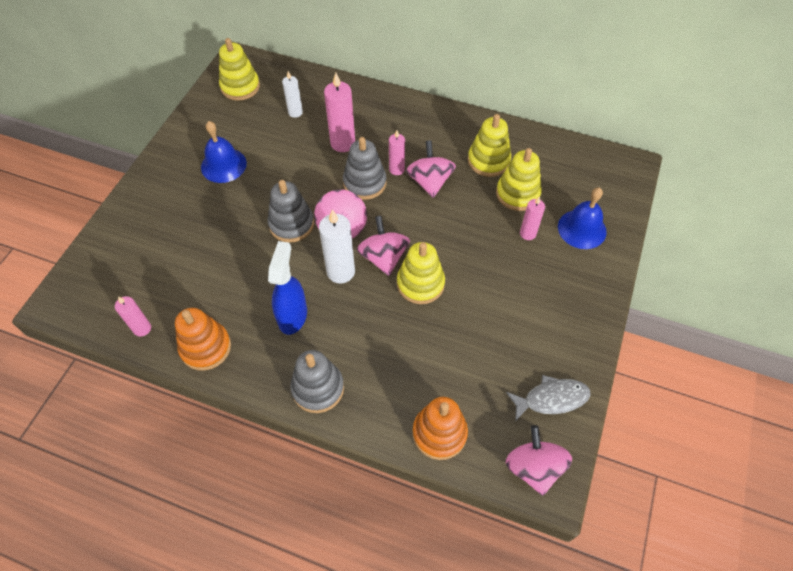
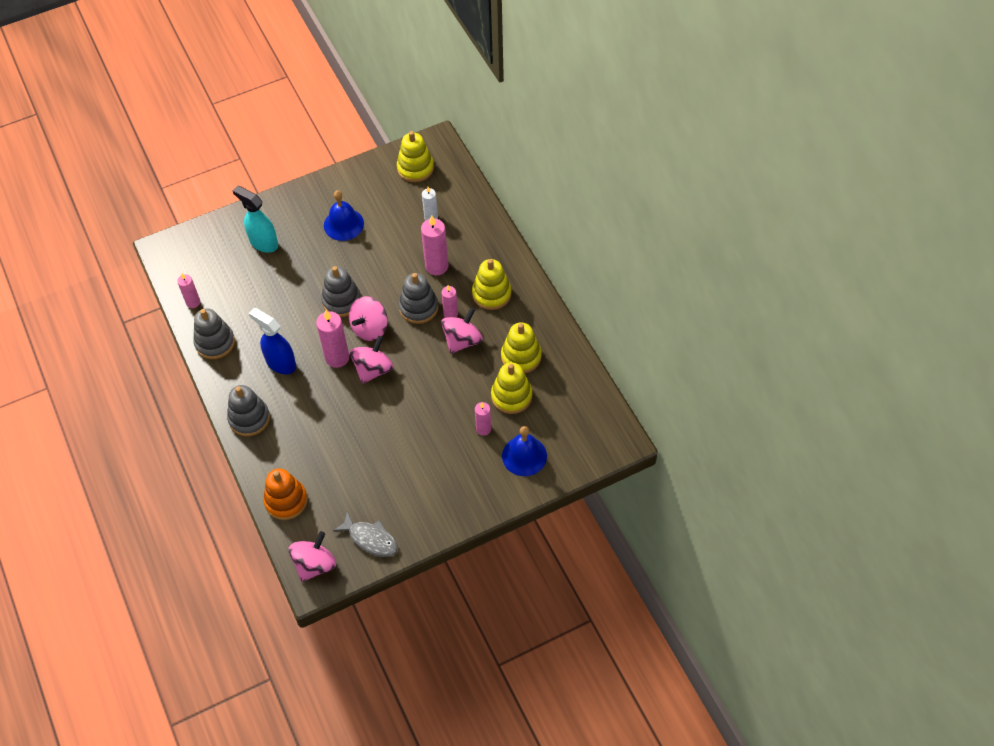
camera: 45 degrees right, 0 degrees up
orange stacking toy [175,308,231,370] -> grey stacking toy [193,308,235,359]
blue spray bottle [268,241,307,335] -> blue spray bottle turned 105 degrees counterclockwise [249,308,296,374]
white candle [319,210,355,284] -> pink candle [316,310,349,368]
yellow stacking toy [397,242,445,304] -> yellow stacking toy moved to [472,259,511,310]
none -> turquoise spray bottle [233,186,278,253]

